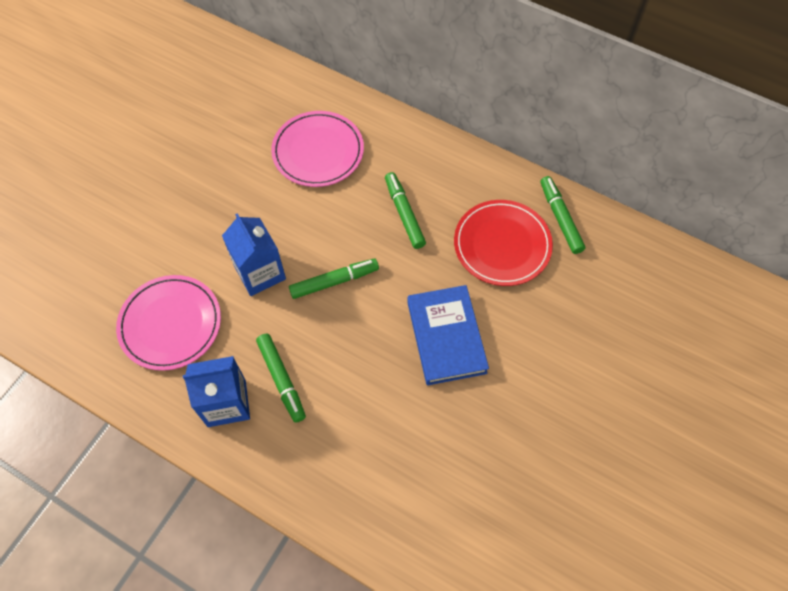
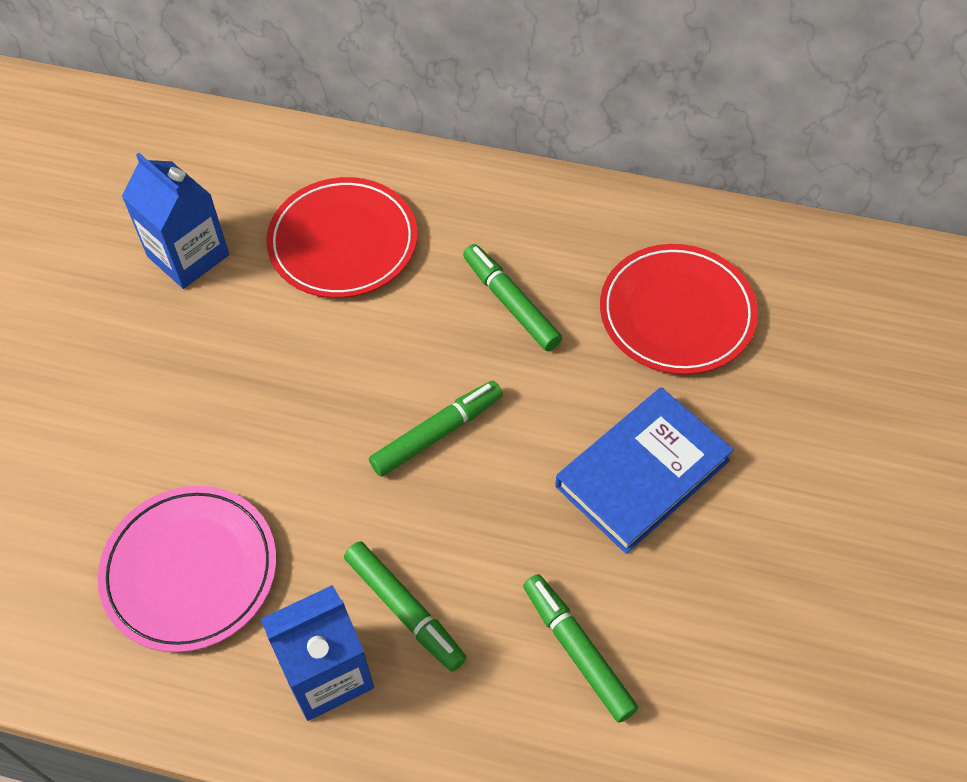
camera: 15 degrees left, 5 degrees down
blue carton [222,213,286,296] -> blue carton moved to [122,153,229,289]
pink plate [271,111,364,187] -> red plate [266,177,417,298]
blue book [407,285,489,385] -> blue book turned 75 degrees clockwise [555,387,734,554]
green marker [540,176,585,254] -> green marker moved to [523,574,638,723]

